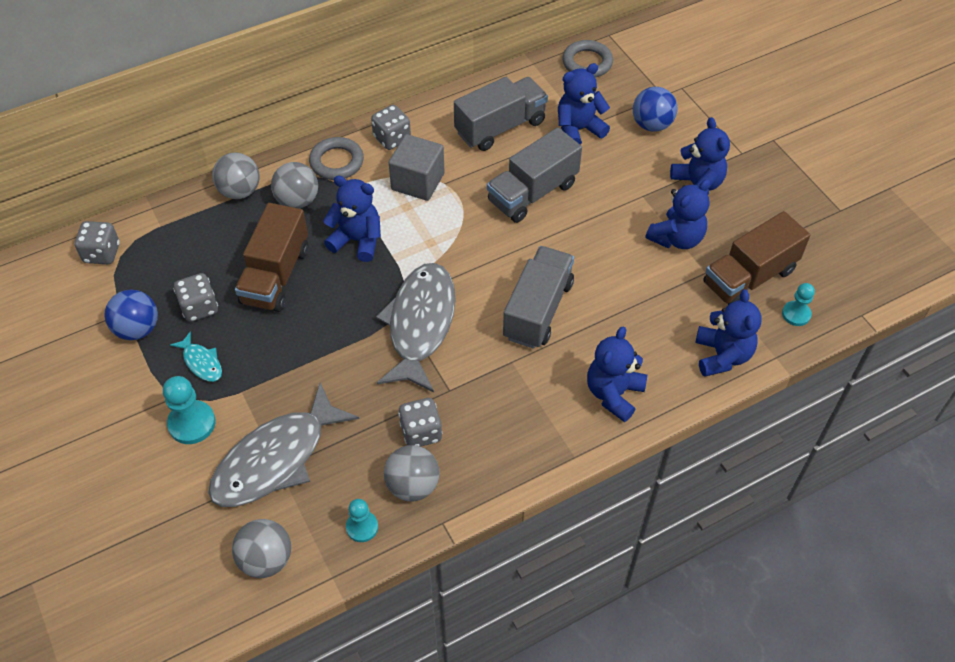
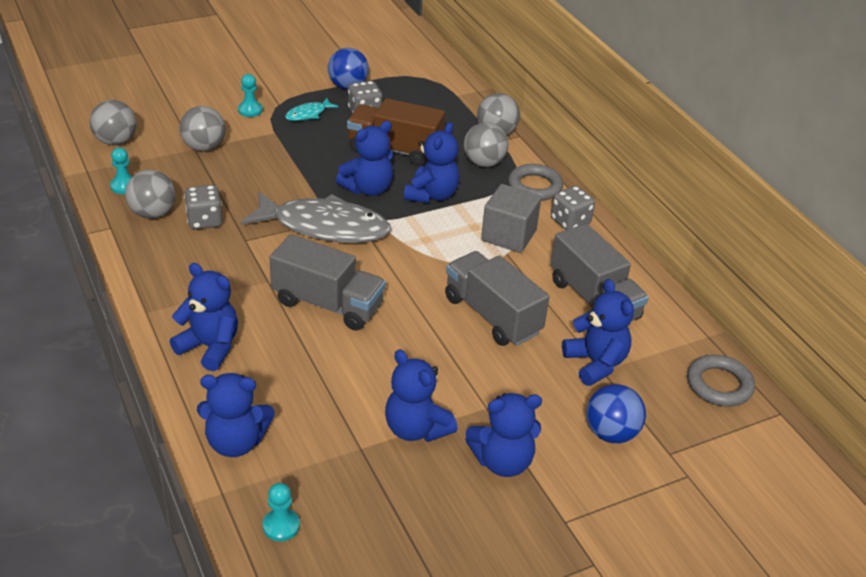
camera: 90 degrees right, 15 degrees down
grey dice [75,221,120,264] -> none
turquoise pawn [163,376,216,444] -> turquoise pawn [238,74,263,117], size x0.65
grey fish [208,382,359,507] -> grey ball [179,106,225,151]
brown truck [703,211,810,305] -> none
none -> blue teddy bear [336,121,393,196]

